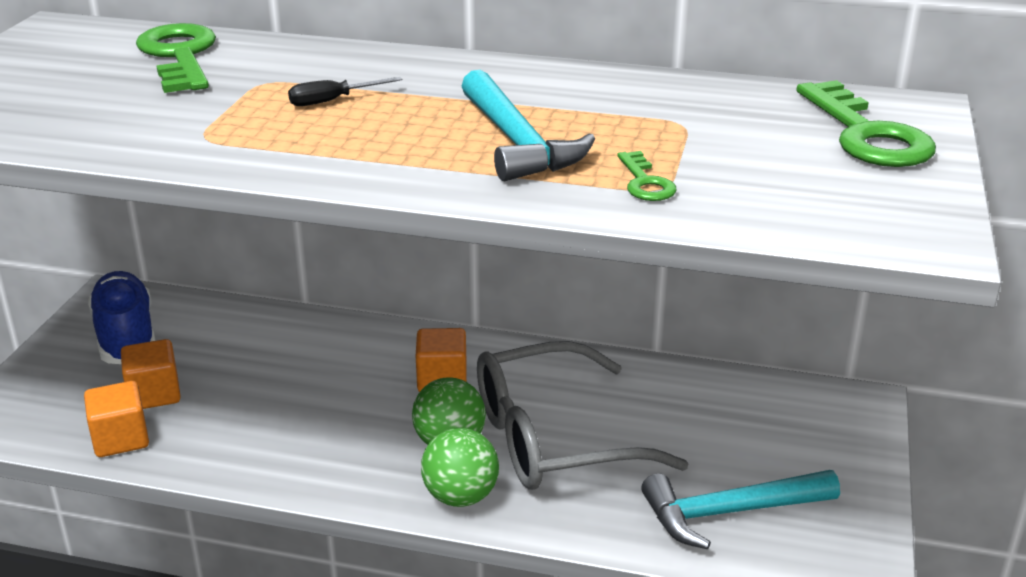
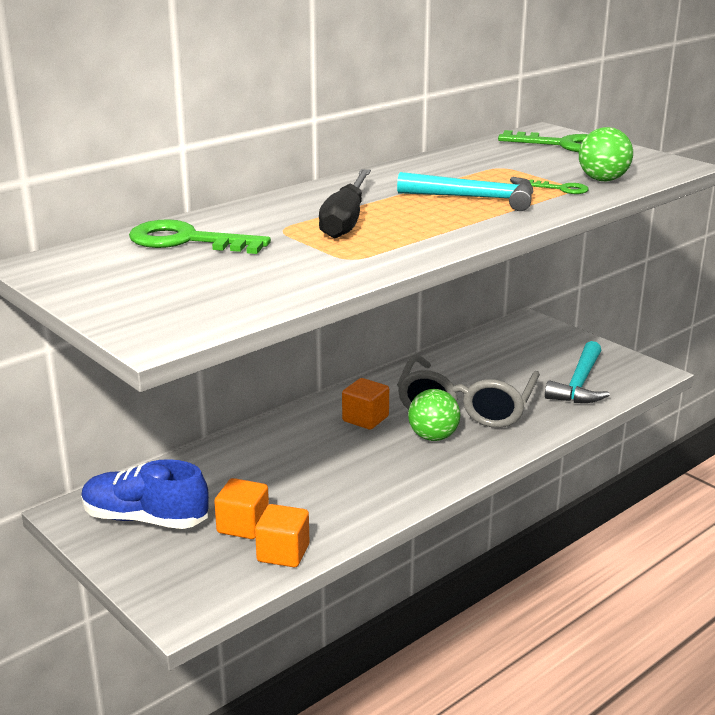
camera: 55 degrees left, 5 degrees down
black screwdriver [288,77,402,106] -> black screwdriver [319,169,371,239], size x2.10
green ball [421,428,499,507] -> green ball moved to [579,127,633,181]

